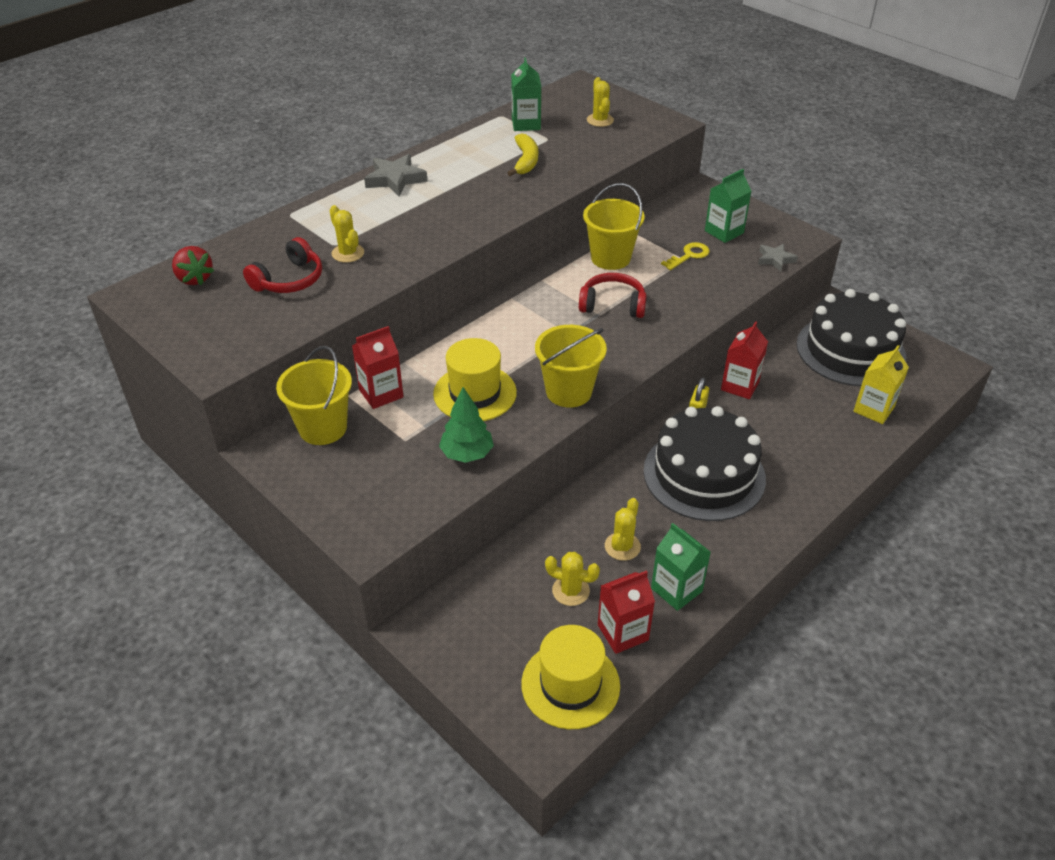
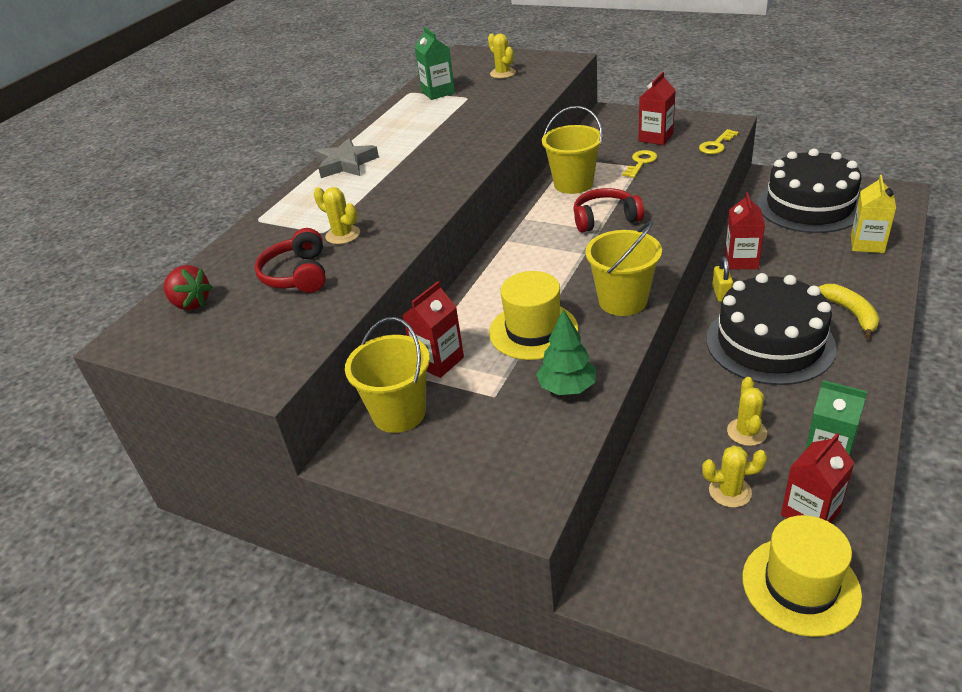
camera: 15 degrees left, 5 degrees down
red headphones [243,237,322,293] -> red headphones turned 150 degrees clockwise [255,228,326,293]
yellow banana [508,133,538,176] -> yellow banana moved to [819,284,880,339]
green carton [705,169,751,243] -> red carton [638,72,676,145]
grey star [758,243,798,271] -> yellow key [699,129,739,154]

